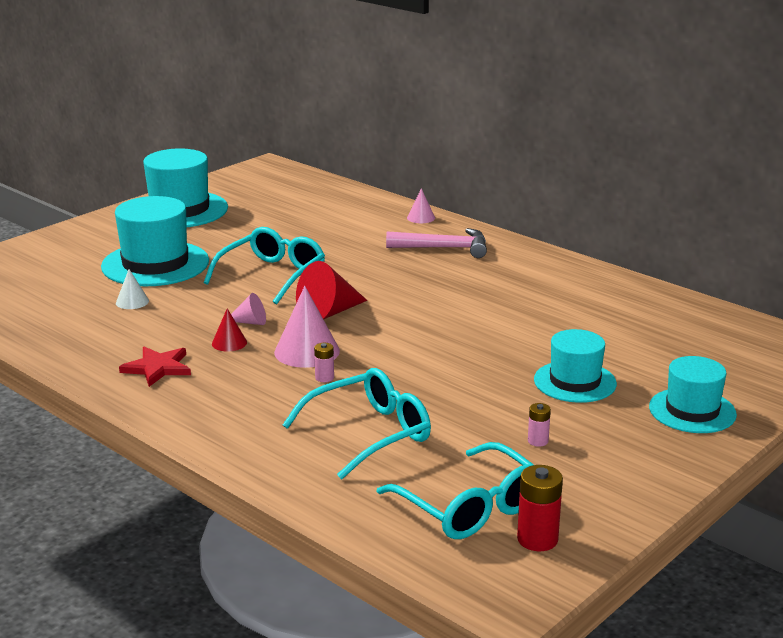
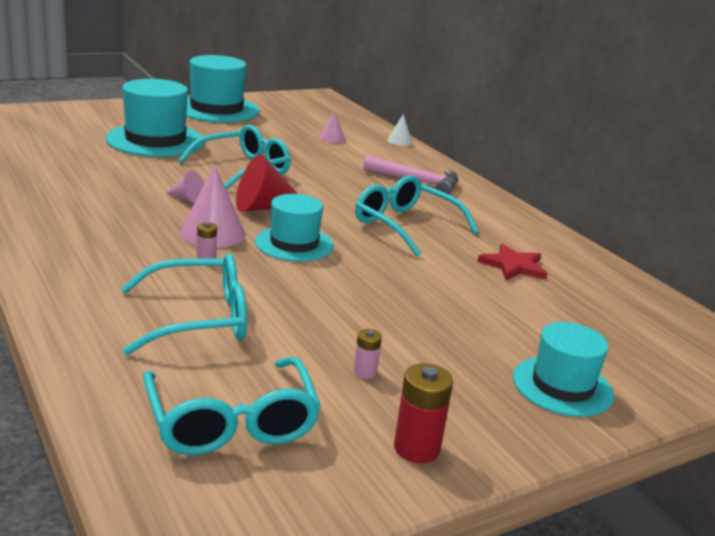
camera: 15 degrees right, 0 degrees up
white cone [116,269,149,309] -> white cone moved to [387,114,412,146]
red star [119,347,191,387] -> red star moved to [477,244,547,280]
red cone [212,308,247,351] -> none
pink cone [407,188,435,223] -> pink cone moved to [319,111,345,143]
red battery [517,465,563,551] -> red battery moved to [394,363,453,463]
turquoise hat [534,329,617,403] -> turquoise hat moved to [255,194,334,262]
none -> turquoise glasses [355,175,479,257]

